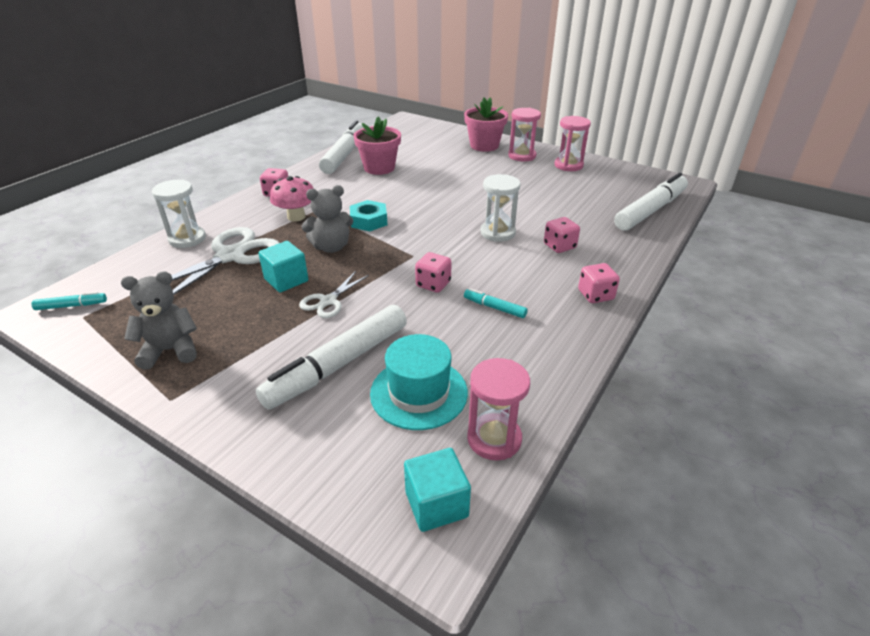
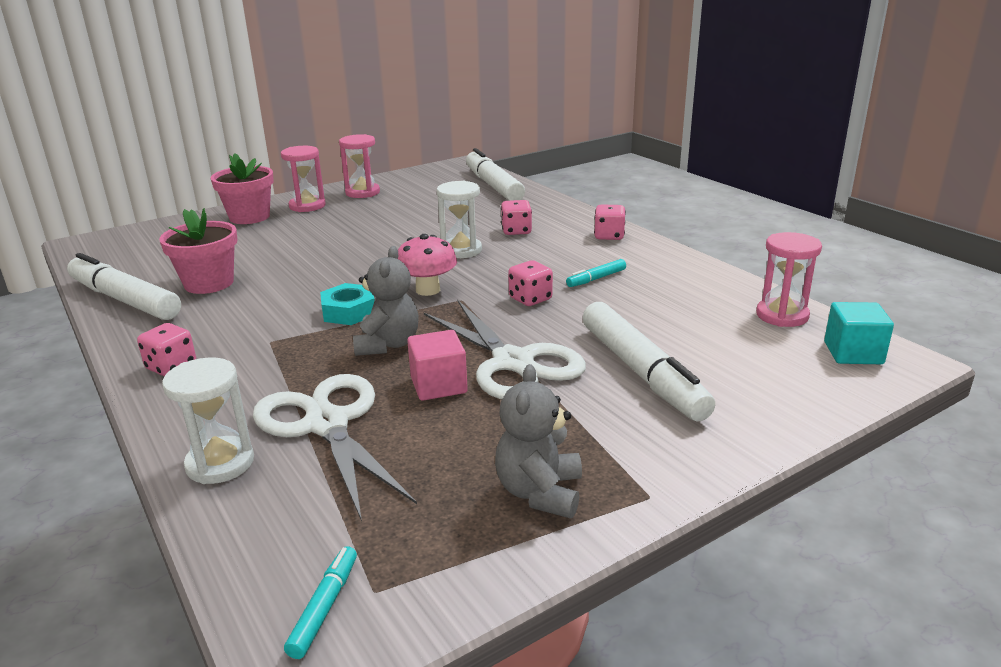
camera: 65 degrees left, 10 degrees down
turquoise cube [258,241,308,292] -> pink cube [407,330,468,401]
pink mushroom [270,176,314,222] -> pink mushroom moved to [398,234,457,296]
white scissors [299,271,369,318] -> white scissors [424,300,586,399], size x1.91
turquoise hat [370,334,468,430] -> none

